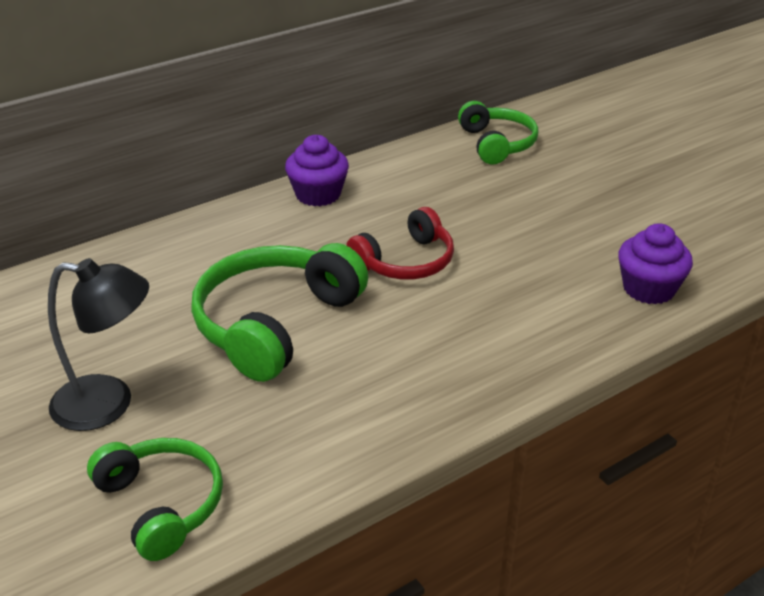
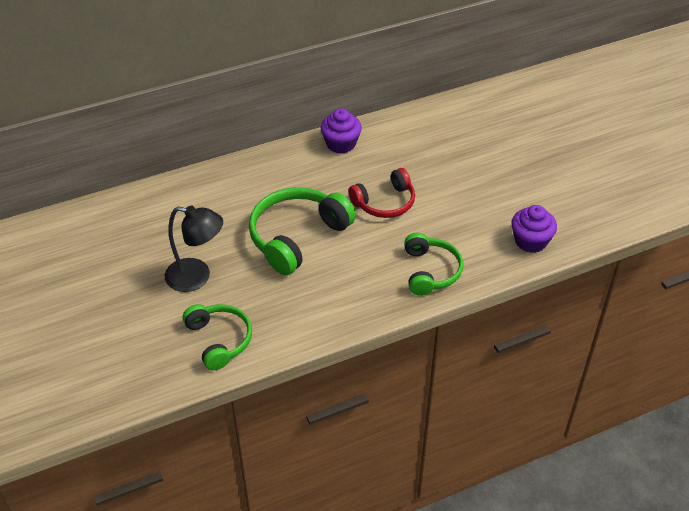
camera: 10 degrees right, 10 degrees up
green headphones [458,101,538,164] -> green headphones moved to [404,233,463,296]

